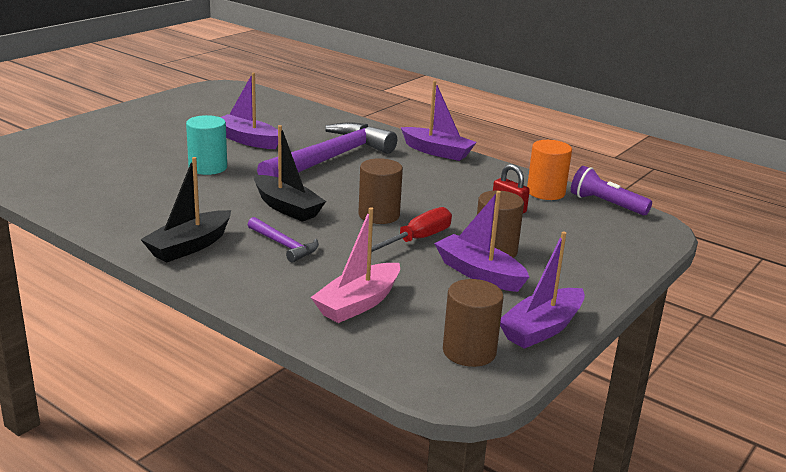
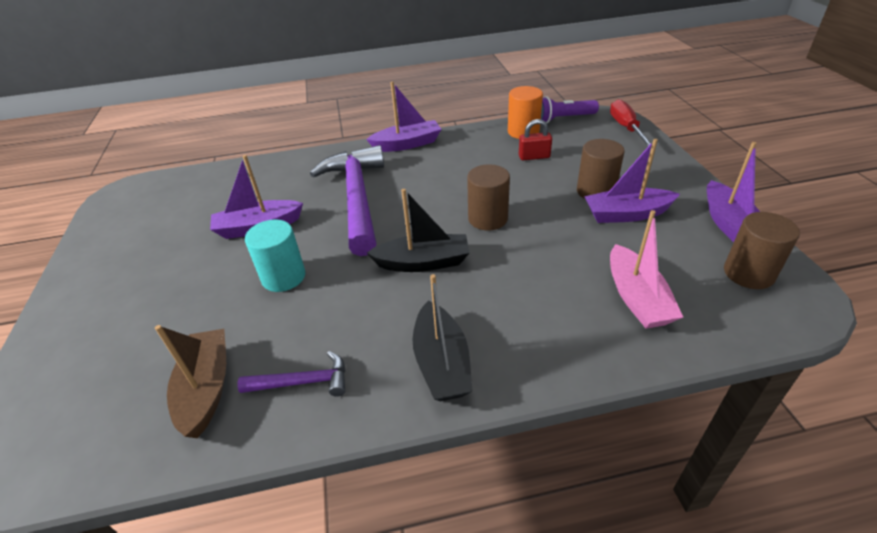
camera: 45 degrees left, 15 degrees up
purple hammer [248,217,319,263] -> purple hammer moved to [237,351,346,397]
red screwdriver [371,207,452,253] -> red screwdriver moved to [610,99,652,147]
none -> brown boat [155,325,226,438]

